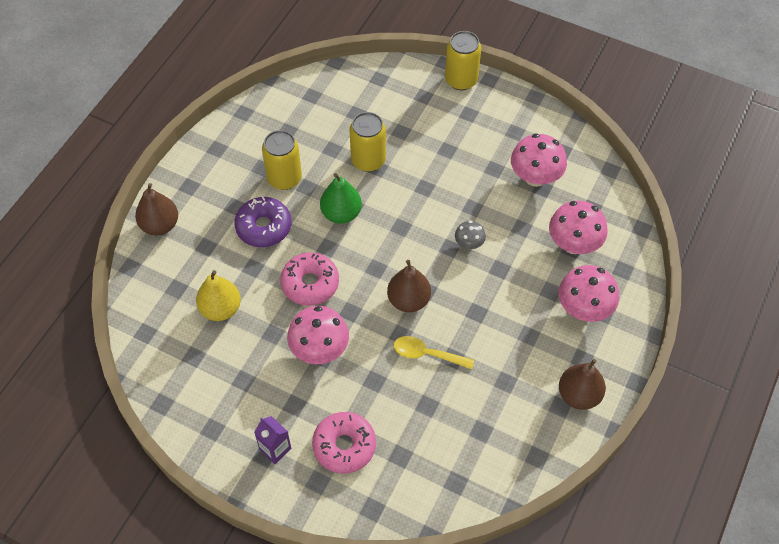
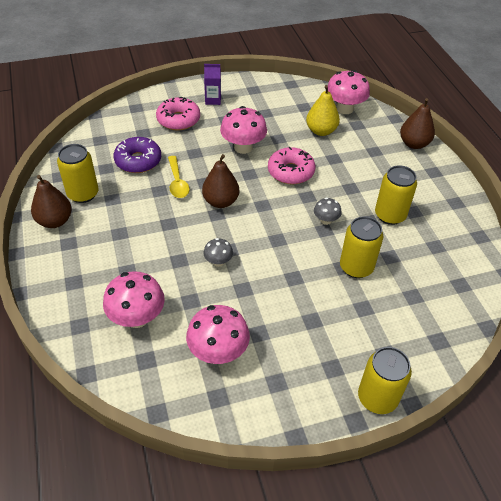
camera: 135 degrees right, 10 degrees down
purple donut [234,197,291,247] -> purple donut moved to [113,137,161,173]
green pear [320,173,362,224] -> grey mushroom [314,197,342,225]
yellow spoon [394,336,474,369] -> yellow spoon turned 105 degrees clockwise [168,156,190,198]
pink mushroom [559,265,619,322] -> pink mushroom moved to [327,70,370,114]
none -> yellow can [57,144,99,203]

